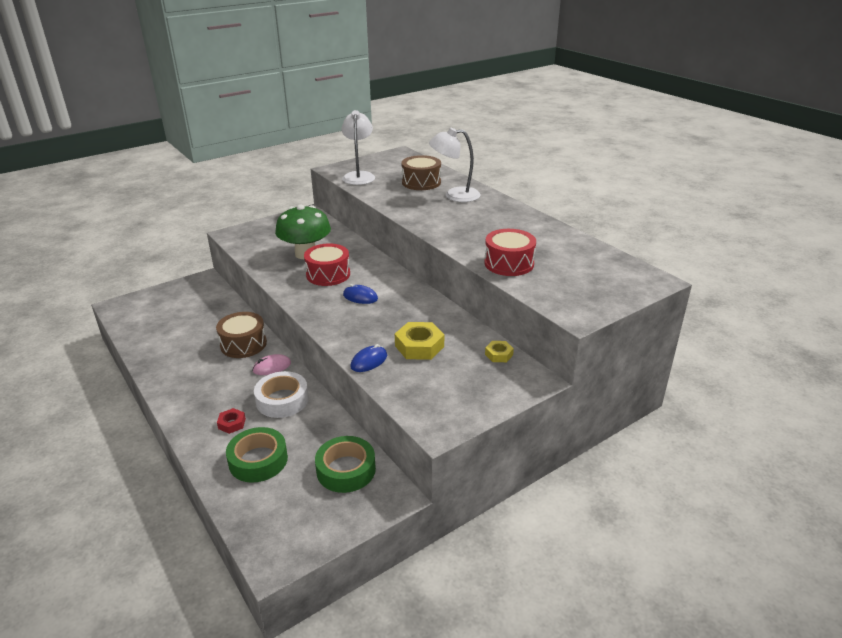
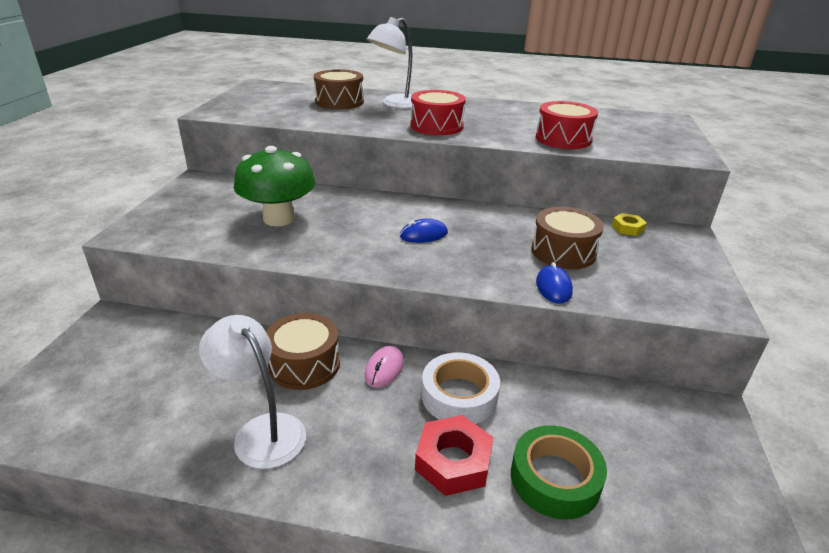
camera: 45 degrees left, 0 degrees up
red nut [217,408,246,434] -> red nut [415,415,494,496], size x1.79
red drum [304,243,350,286] -> red drum moved to [410,90,466,135]
green tape [315,436,376,493] -> none
white lamp [341,110,375,185] -> white lamp moved to [199,315,306,469]
yellow nut [395,322,444,360] -> brown drum [531,207,604,269]

